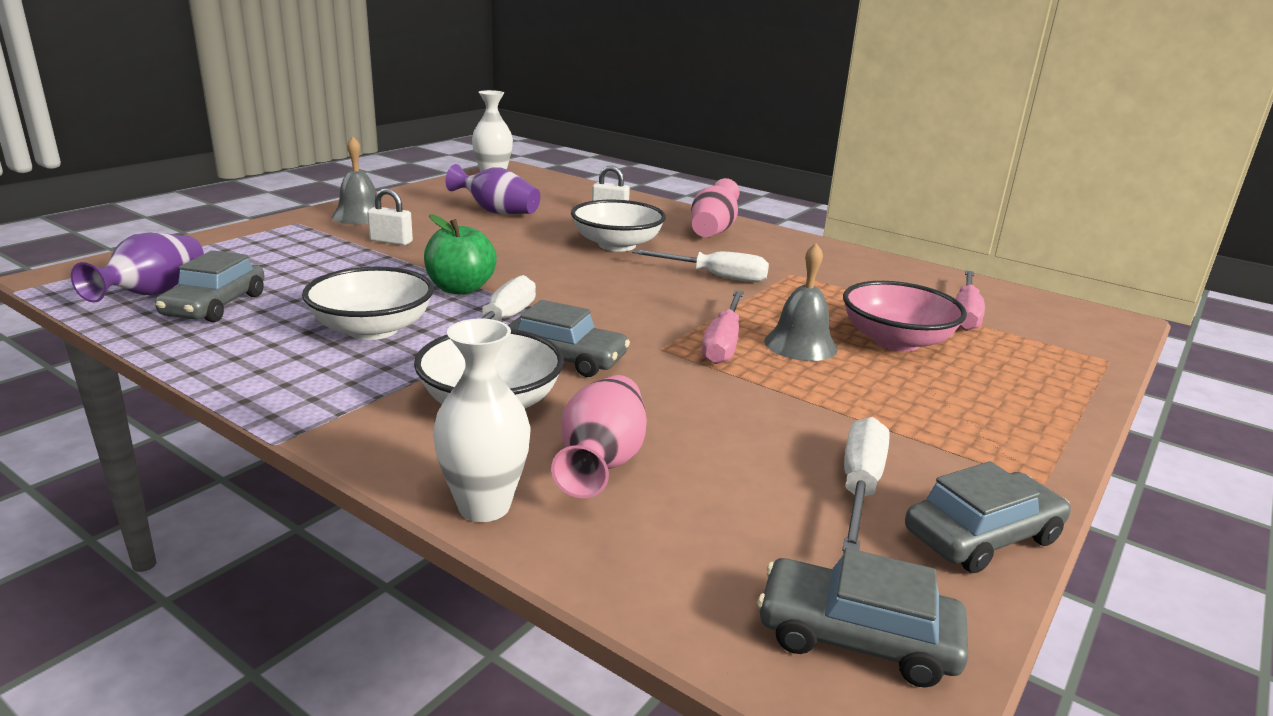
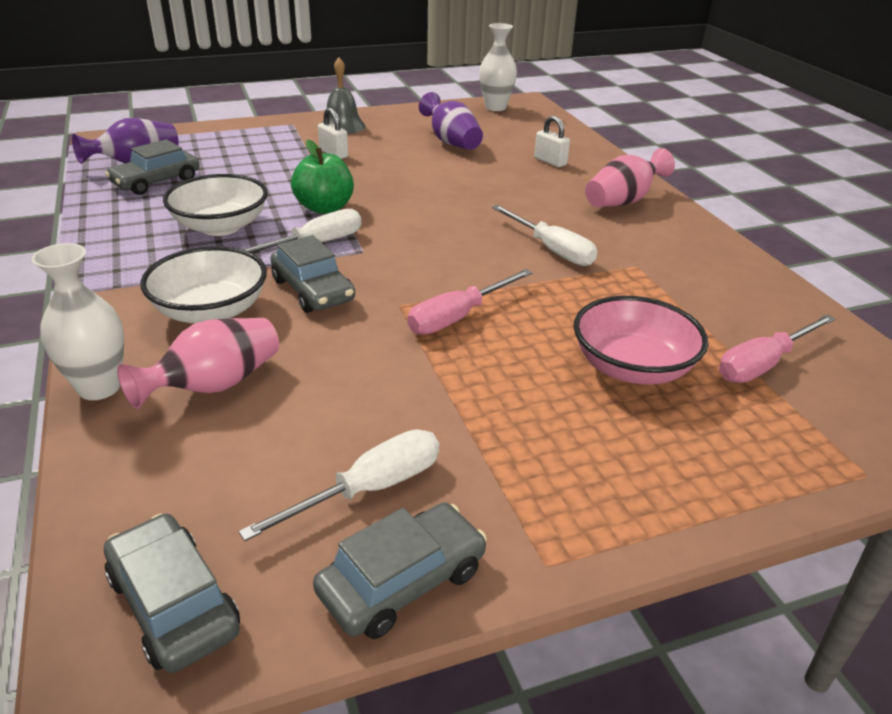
camera: 35 degrees right, 10 degrees up
white bowl [571,200,666,252] -> none
grey bell [764,243,838,361] -> none
grey car [905,461,1071,573] -> grey car turned 45 degrees counterclockwise [313,503,487,639]

